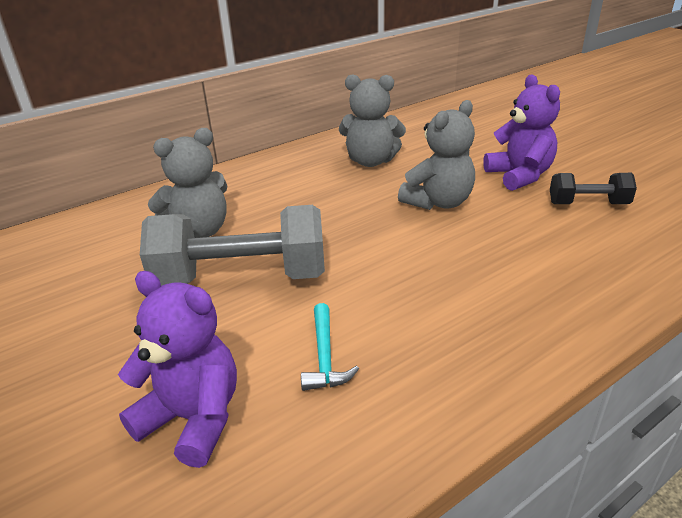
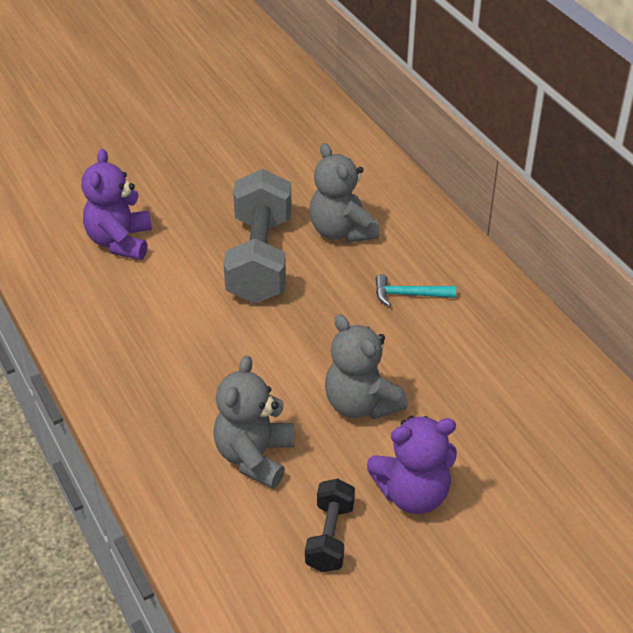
camera: 95 degrees right, 10 degrees up
purple teddy bear [118,271,237,468] -> purple teddy bear turned 150 degrees clockwise [81,149,152,260]
turquoise hammer [301,303,359,391] -> turquoise hammer moved to [376,274,456,307]
grey teddy bear [339,74,406,167] -> grey teddy bear moved to [213,355,294,488]

